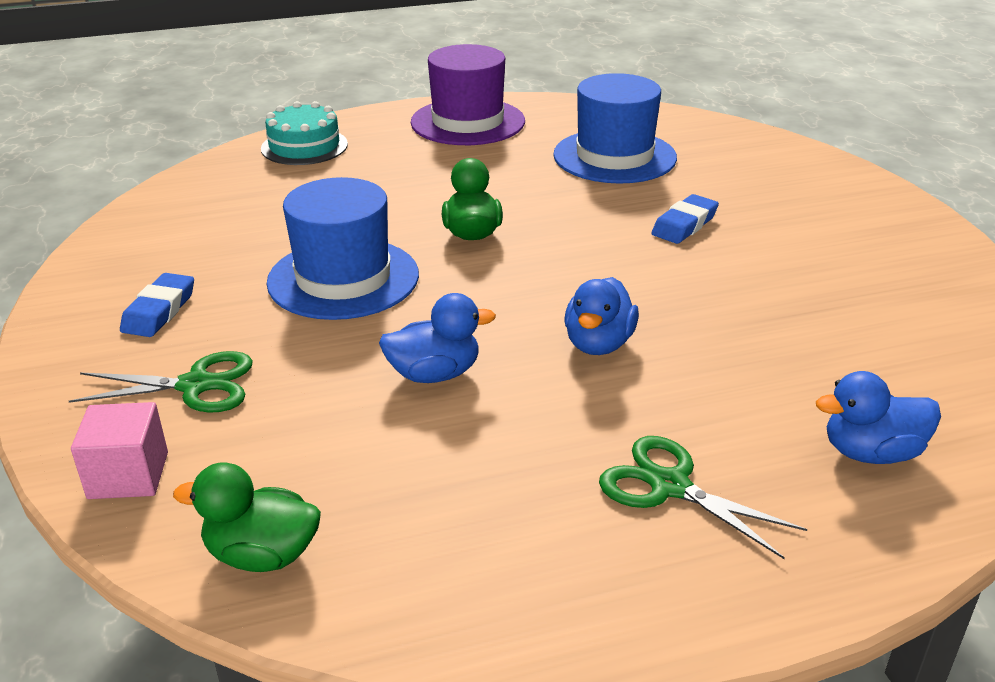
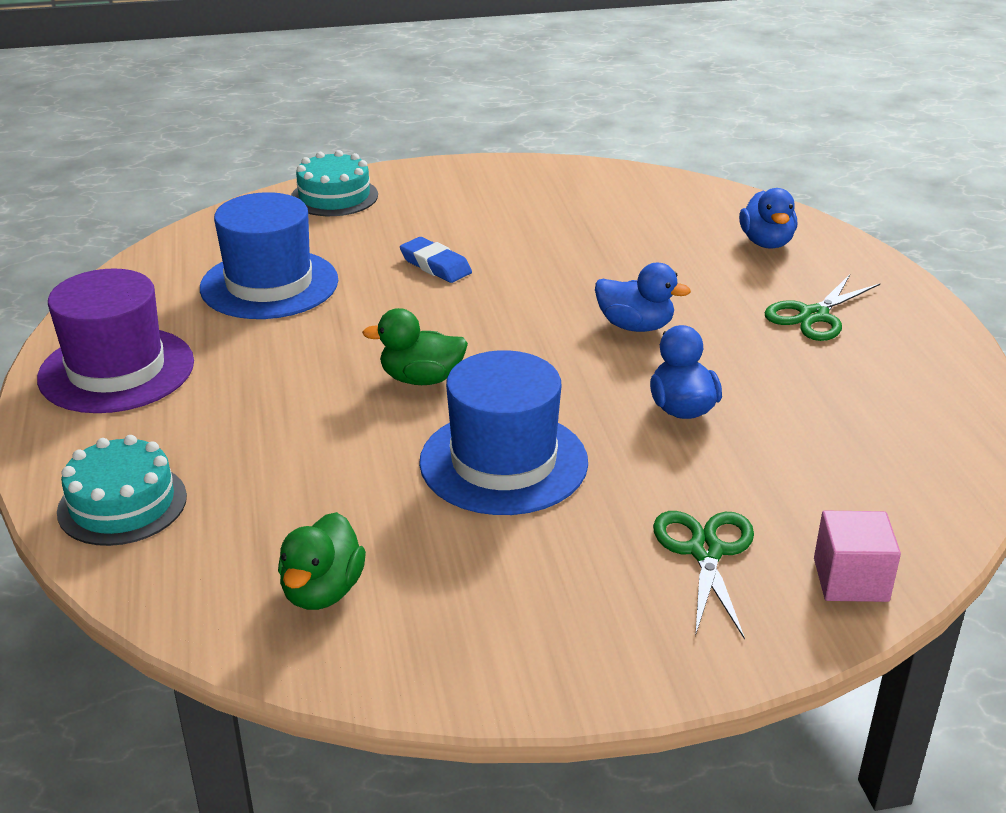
camera: 85 degrees left, 0 degrees up
blue eraser [120,273,194,337] -> none
green duck [173,462,321,572] -> green duck moved to [278,512,366,610]
none -> turquoise cake [291,150,378,216]

